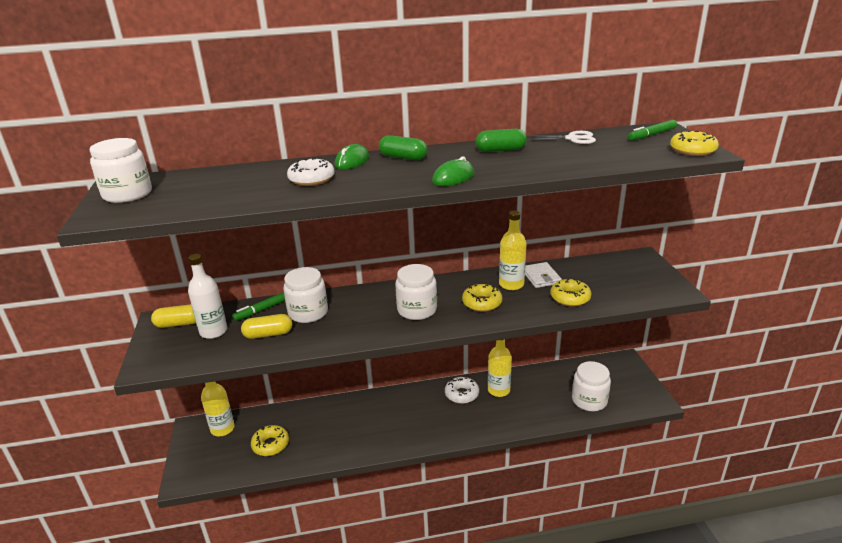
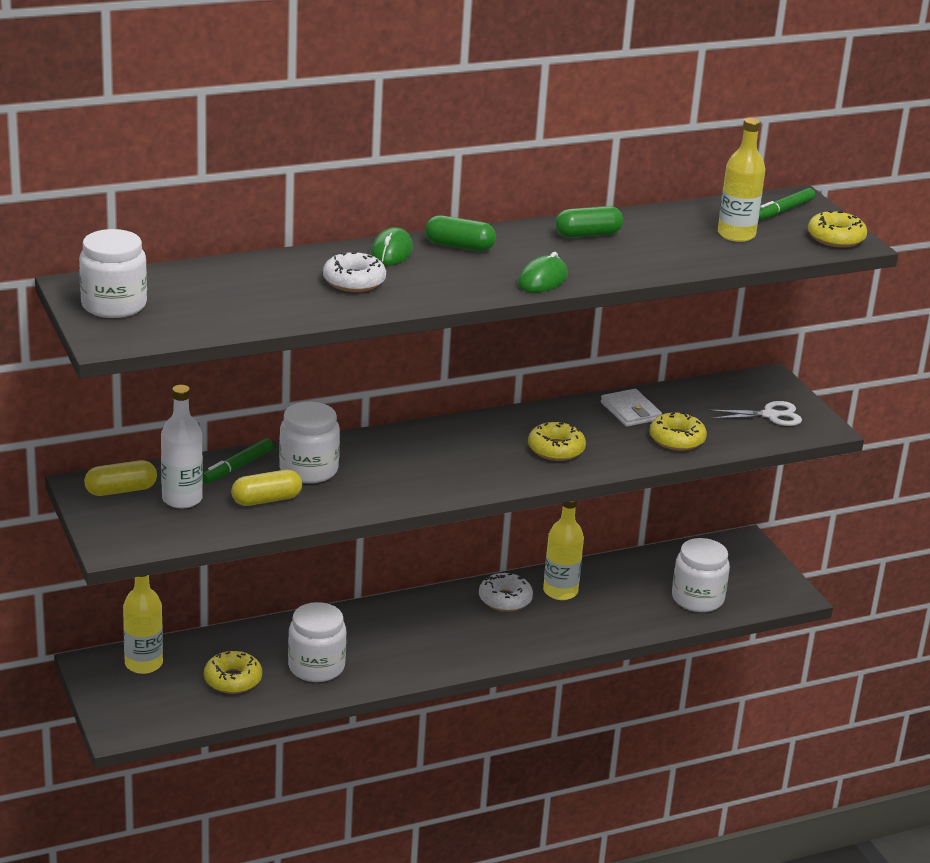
camera: 15 degrees left, 0 degrees up
white jar [395,264,437,320] -> white jar moved to [288,602,346,682]
yellow bottle [499,211,526,290] -> yellow bottle moved to [718,118,765,242]
white scissors [526,131,596,144] -> white scissors moved to [707,401,802,426]

